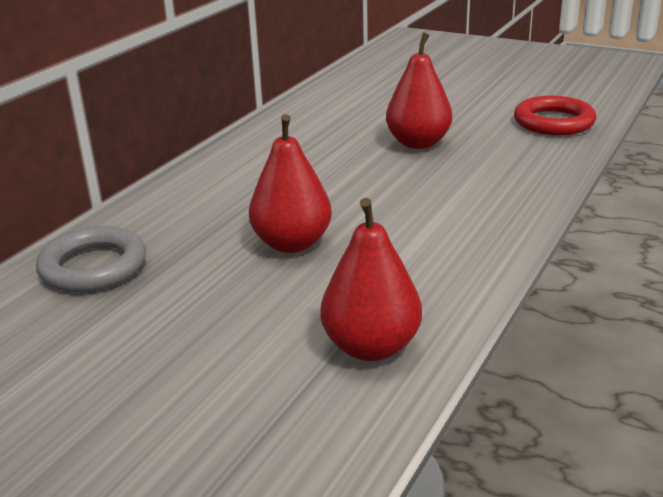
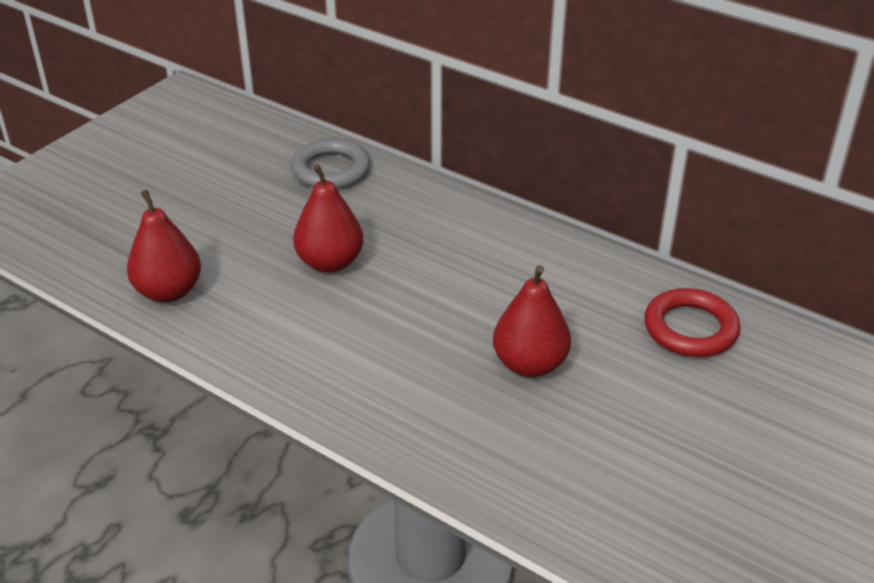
camera: 95 degrees right, 10 degrees up
red ring [514,96,596,135] -> red ring moved to [644,288,740,357]

